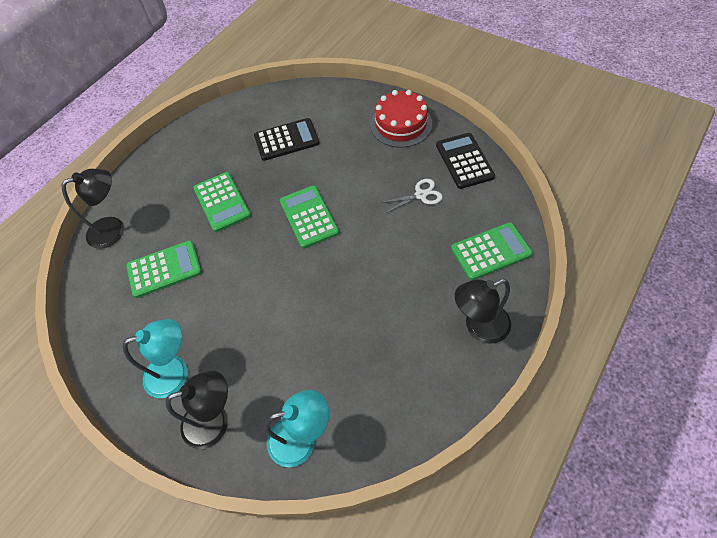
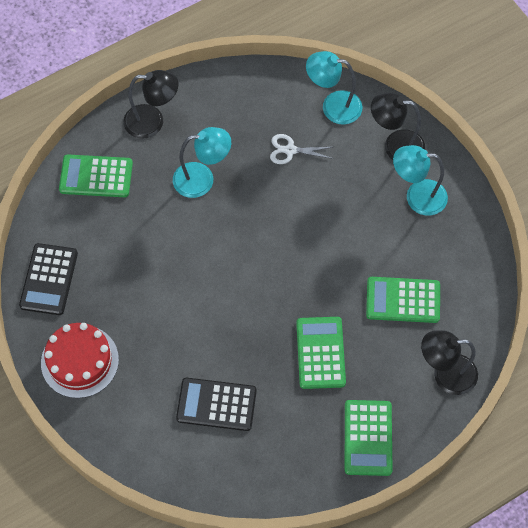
camera: 160 degrees left, 5 degrees up
green calculator [280,185,339,249] -> green calculator moved to [345,400,393,476]
white scissors [380,179,443,213] -> white scissors moved to [270,134,334,164]
none -> turquoise lamp [173,127,231,198]

